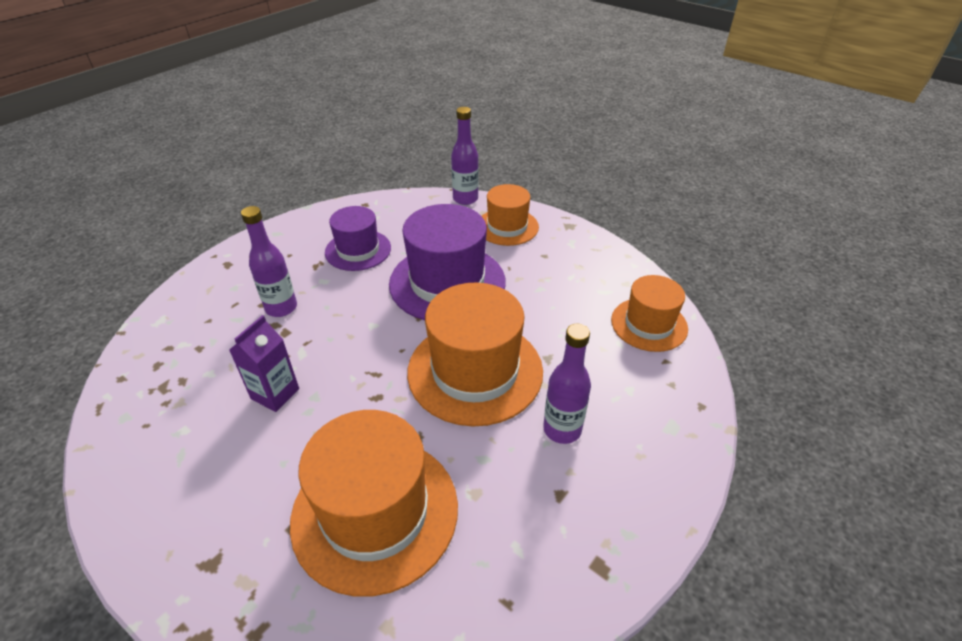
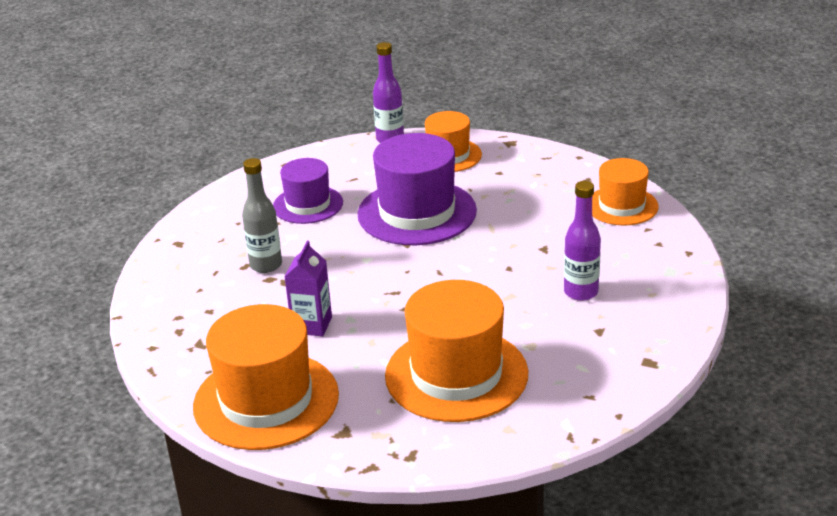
camera: 15 degrees left, 10 degrees down
purple bottle [241,206,297,317] -> grey bottle [242,158,282,273]
orange hat [407,283,543,426] -> orange hat moved to [193,304,339,450]

